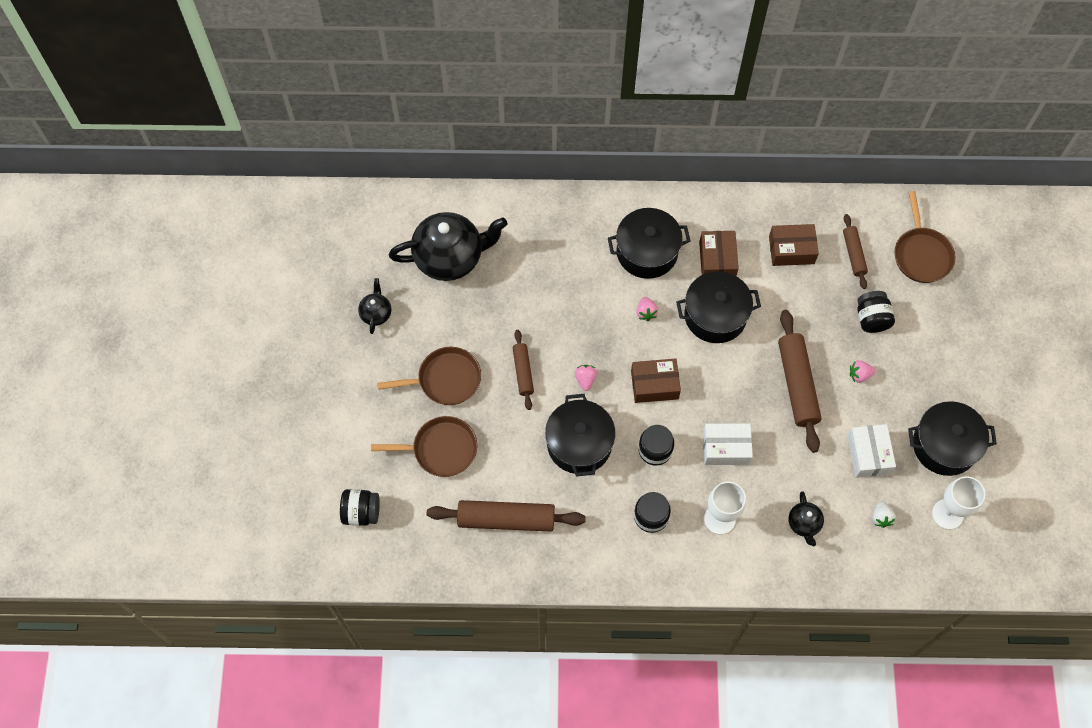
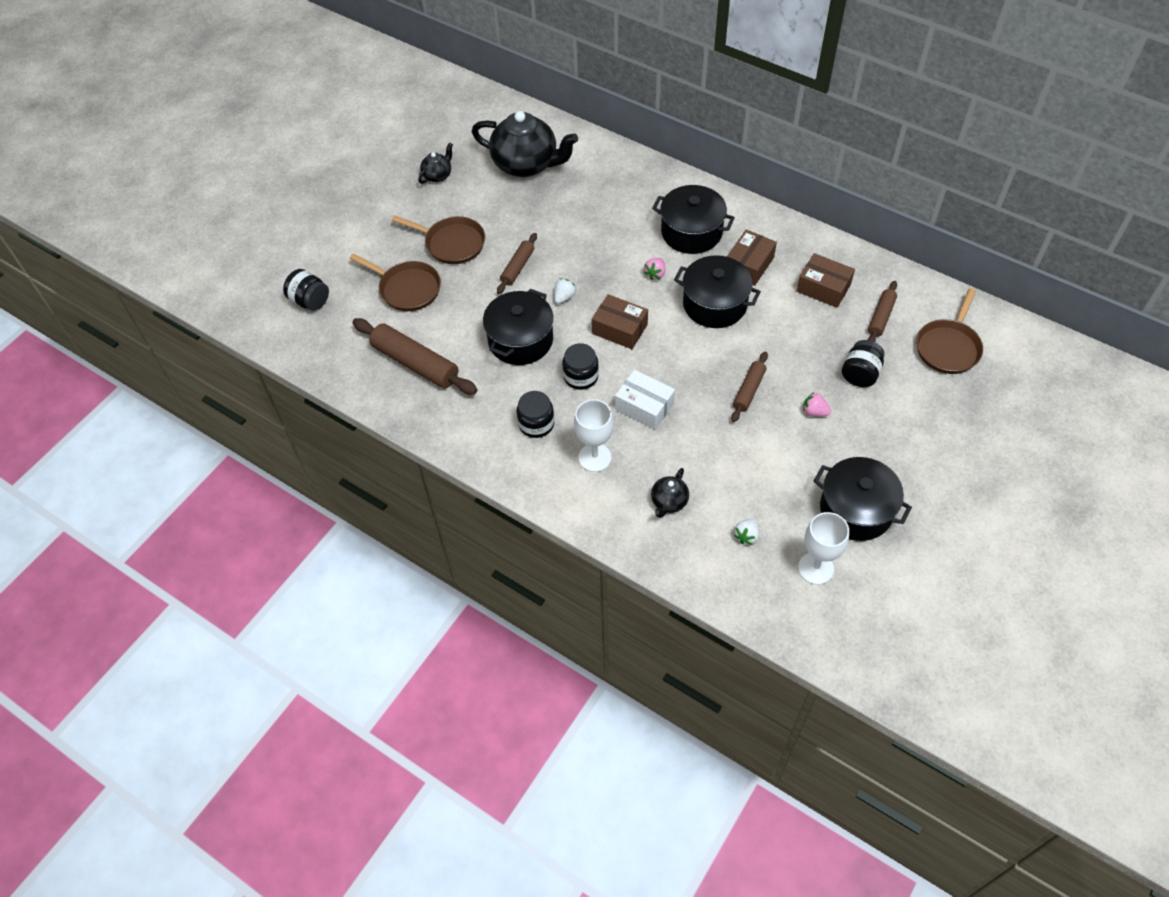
camera: 35 degrees right, 10 degrees down
pink strawberry [575,365,597,391] -> white strawberry [554,278,577,304]
brown rolling pin [778,310,821,453] -> brown rolling pin [731,352,768,422], size x0.57
white box [847,424,896,478] -> none

